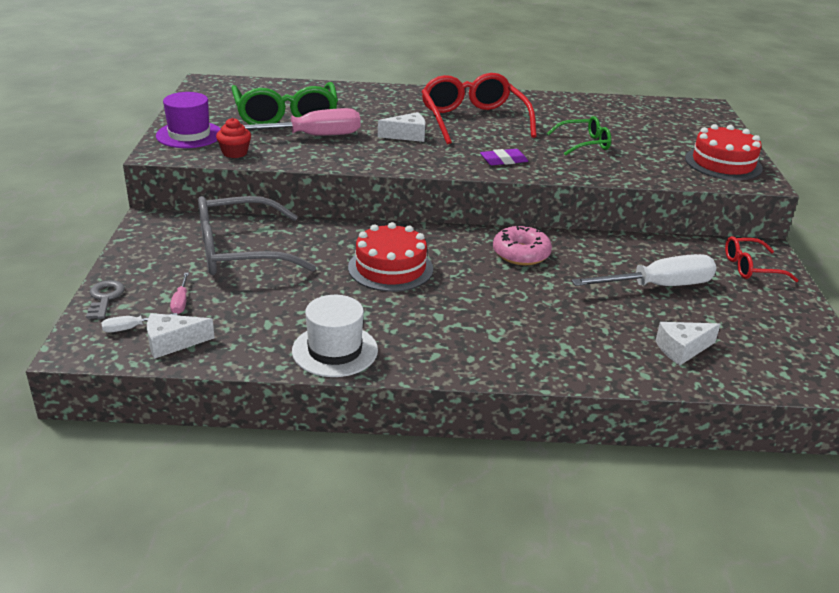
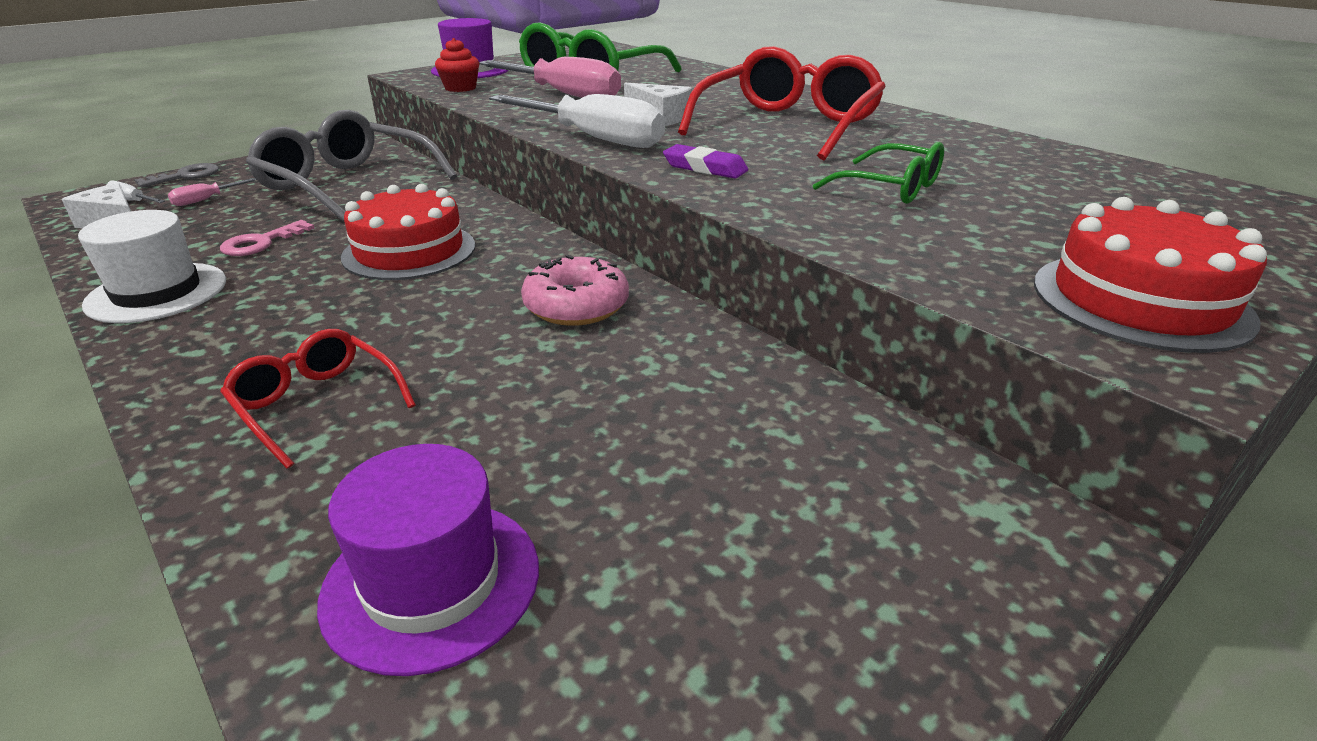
camera: 50 degrees right, 0 degrees up
white screwdriver [572,254,717,286] -> white screwdriver moved to [489,94,665,148]
white cheese [655,322,721,365] -> purple hat [317,444,539,676]
red glasses [725,236,799,282] -> red glasses moved to [220,329,416,469]
none -> pink key [220,220,315,256]

